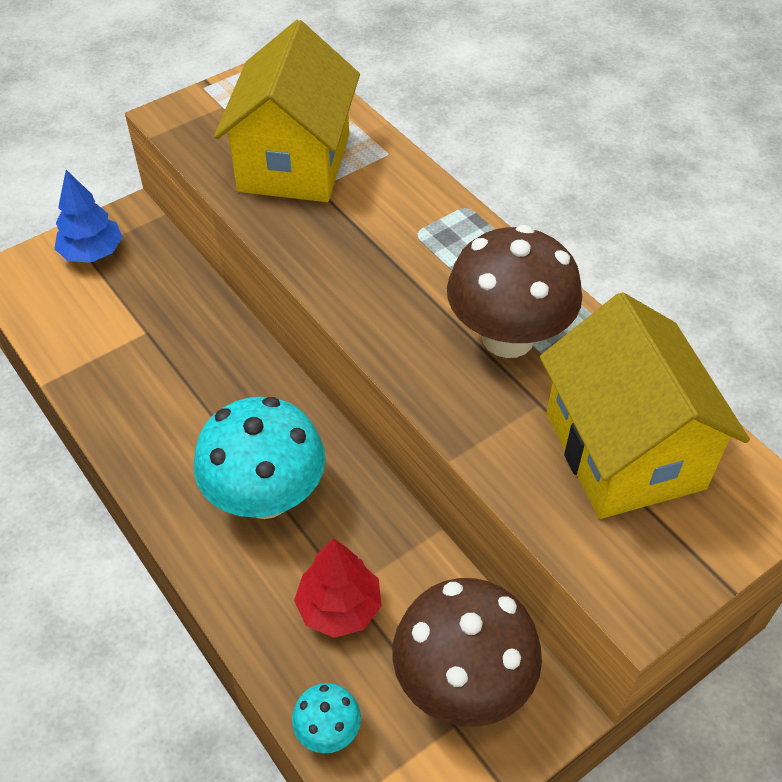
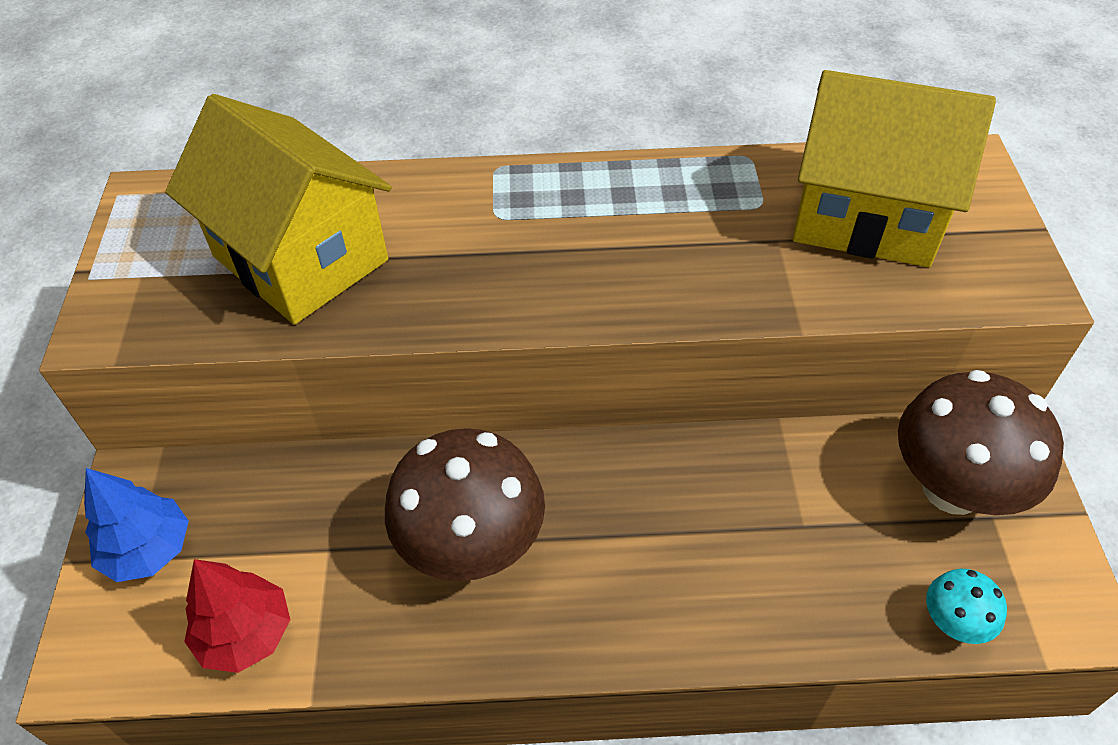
camera: 55 degrees left, 0 degrees up
turquoise mushroom [194,397,325,519] -> none
red tree [294,538,382,638] -> red tree moved to [184,559,290,673]
brown mushroom [447,225,582,358] -> brown mushroom moved to [385,428,545,581]

